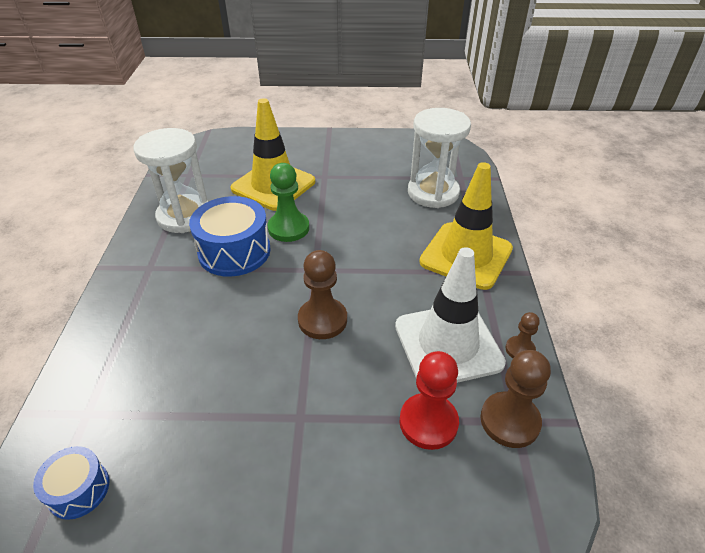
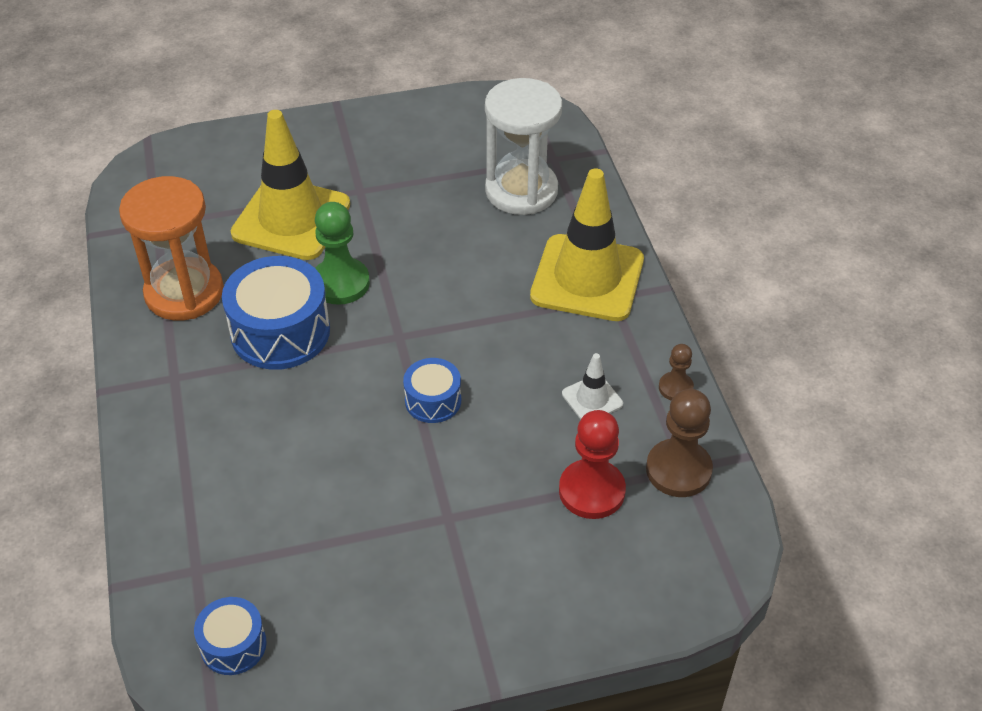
camera: 15 degrees left, 5 degrees up
white hourglass [134,128,209,233] -> orange hourglass [119,176,224,321]
brown pawn [298,250,347,339] -> blue drum [403,358,461,423]
white traffic cone [395,247,506,383] -> white traffic cone [562,353,623,420], size x0.44

